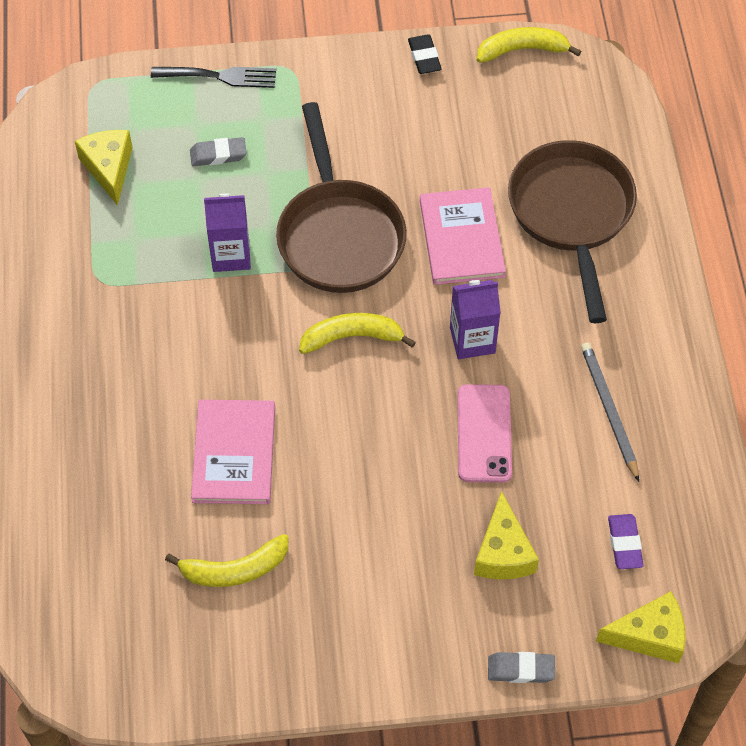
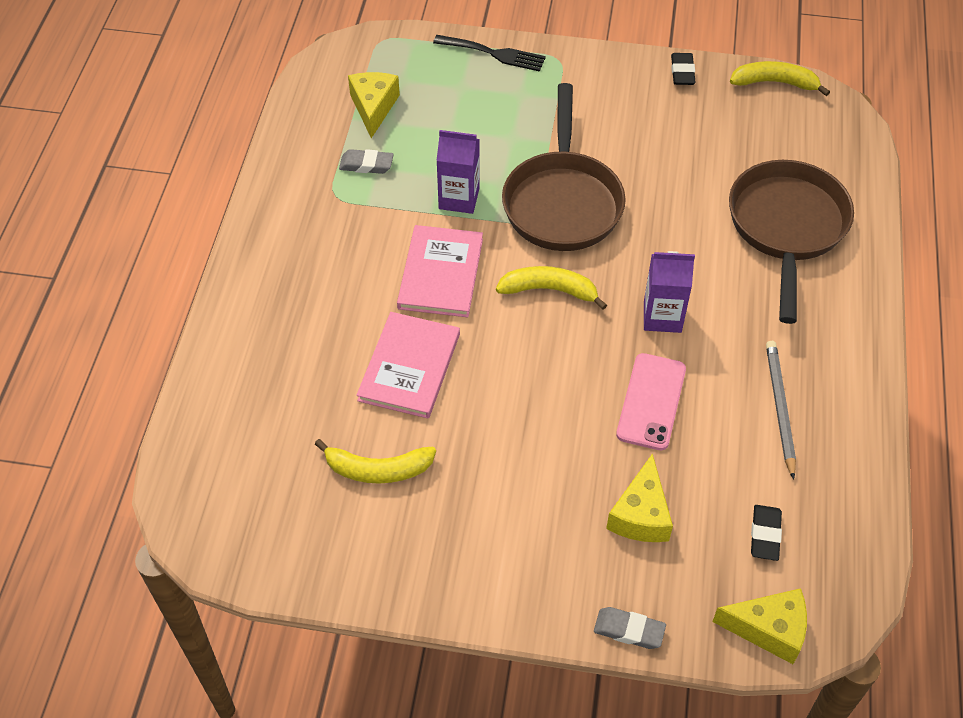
camera: 15 degrees right, 5 degrees down
grey eraser [190,137,247,166] -> grey eraser moved to [339,149,394,174]
pink book [420,187,506,285] -> pink book moved to [397,225,483,317]
purple eraser [608,514,644,569] -> black eraser [751,505,782,561]

